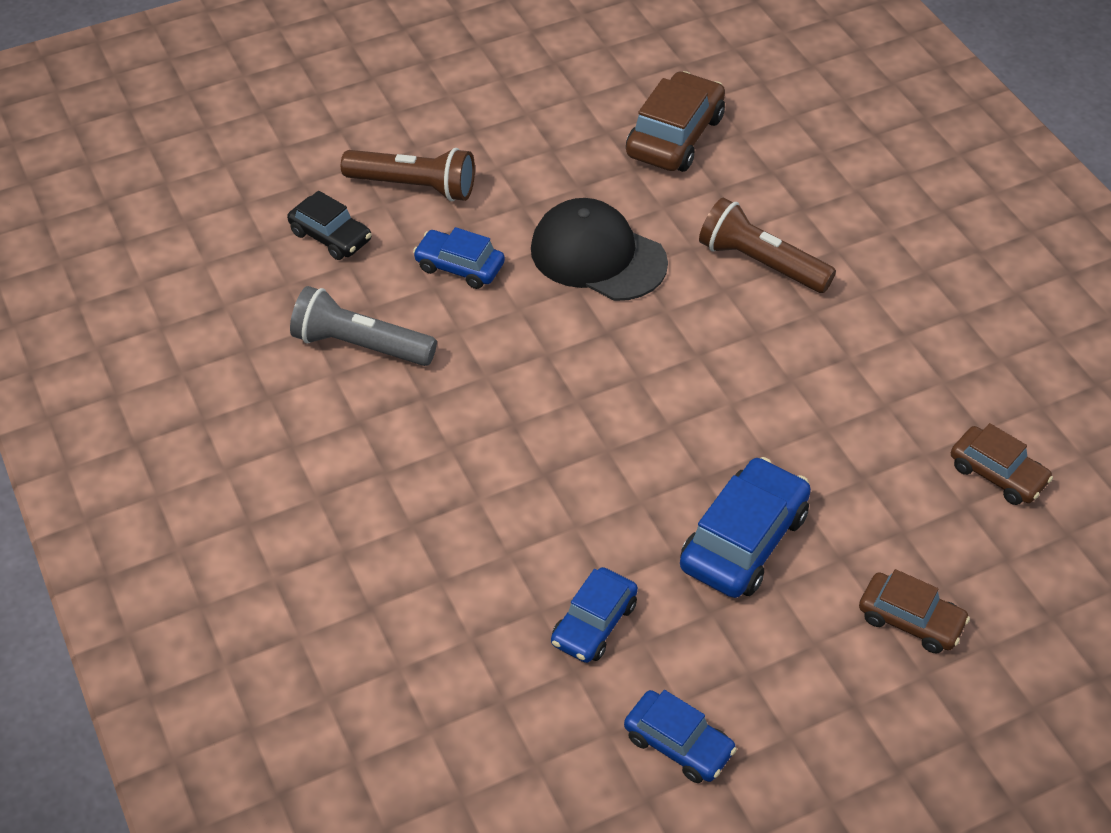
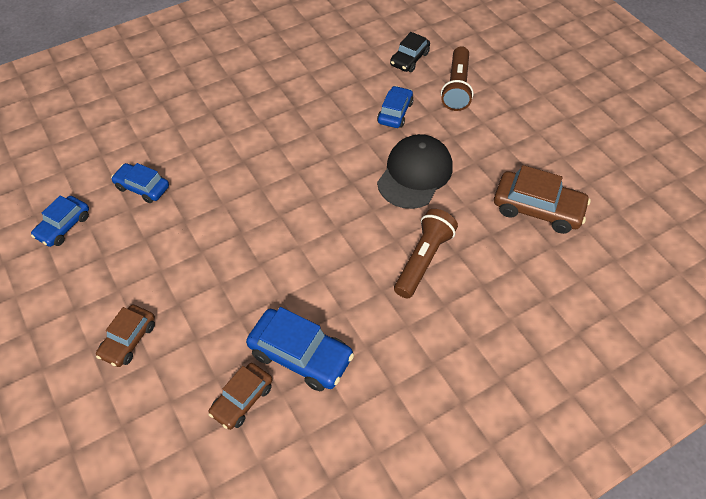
camera: 85 degrees right, 5 degrees up
grey flashlight [290,286,437,366] -> none
blue car [680,457,811,598] -> blue car moved to [246,307,354,391]

